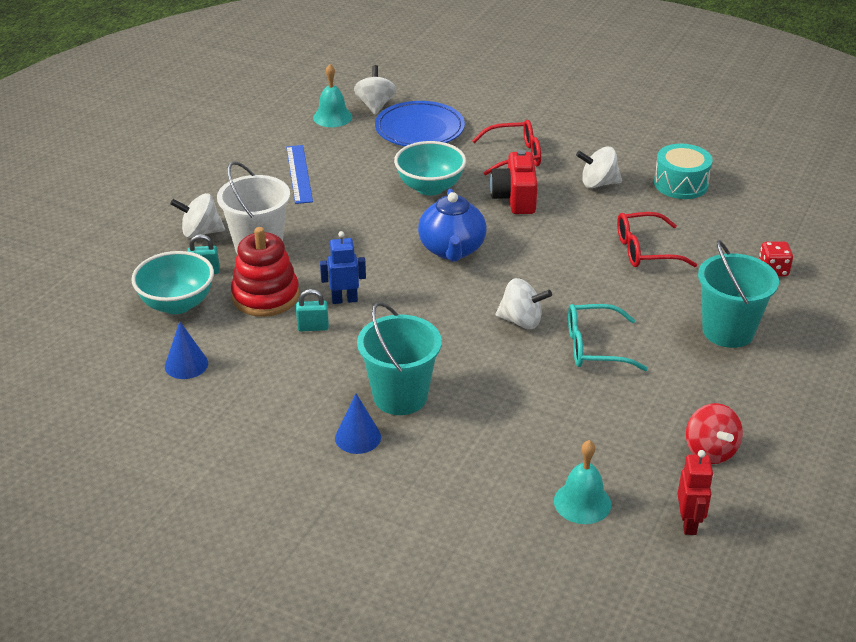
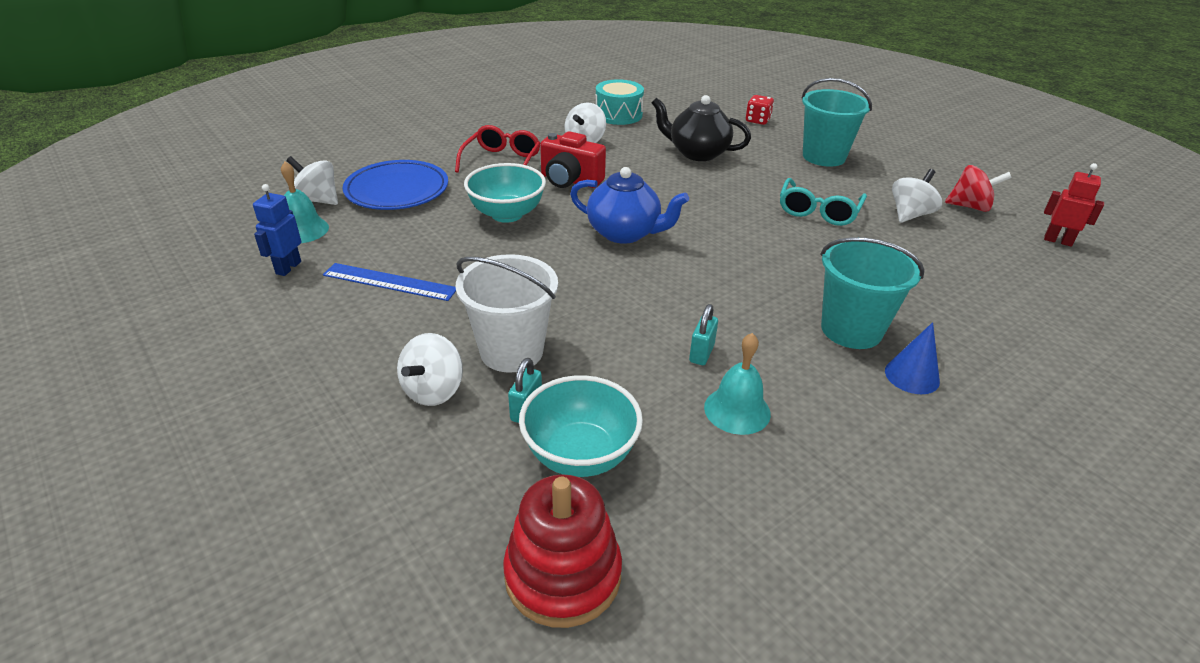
camera: 65 degrees left, 0 degrees up
blue cone [165,321,208,379] -> none
red stacking toy [231,227,299,317] -> red stacking toy moved to [503,475,622,628]
blue robot [320,231,366,304] -> blue robot moved to [253,184,301,276]
white spinning top [495,278,552,329] -> white spinning top moved to [892,169,942,223]
turquoise bell [554,440,611,524] -> turquoise bell moved to [704,333,771,435]
red glasses [617,212,697,267] -> black teapot [652,95,751,161]

